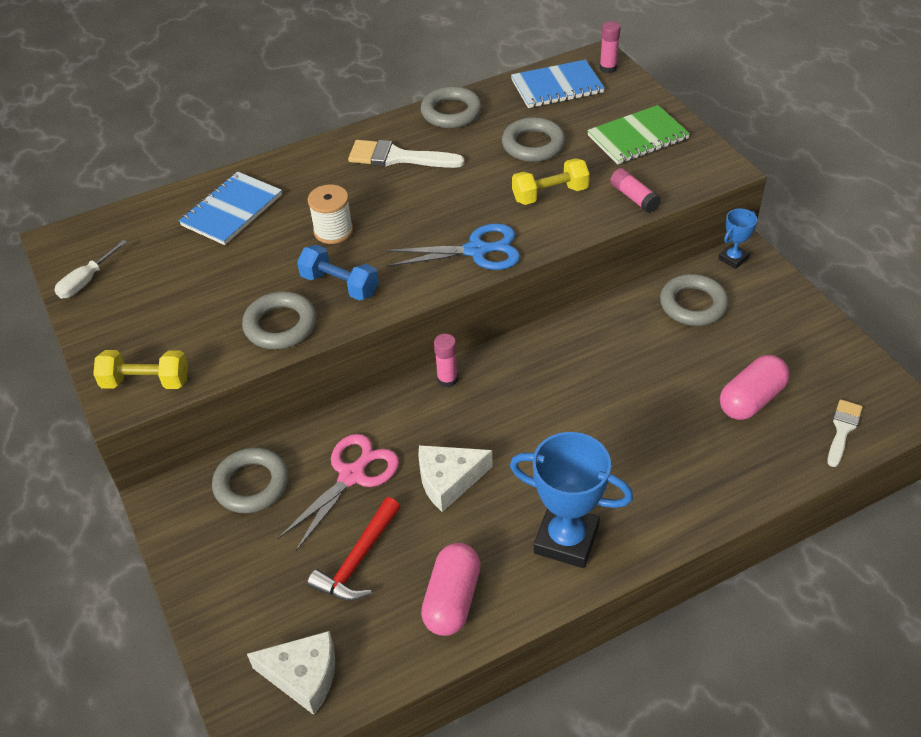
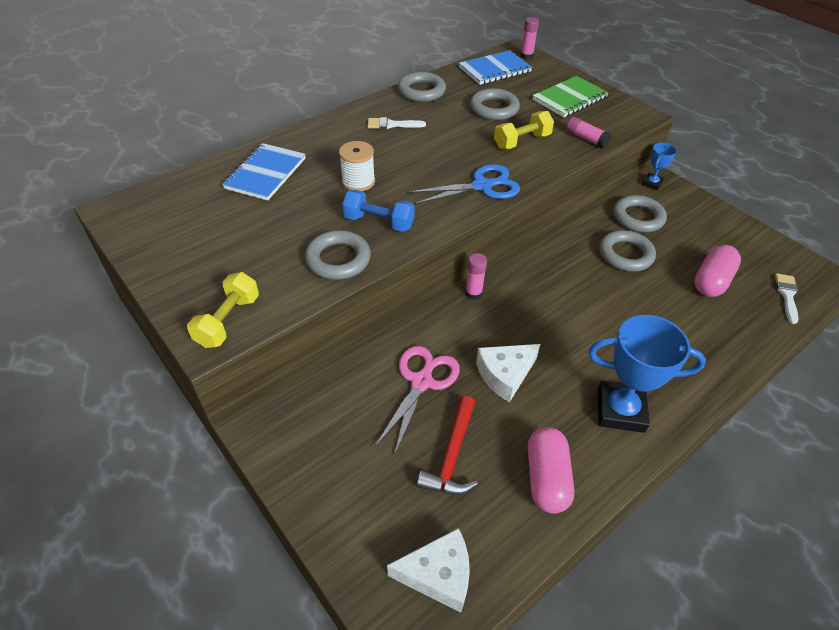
camera: 15 degrees left, 0 degrees up
white screwdriver [54,240,127,299] -> none
yellow dumbbell [93,350,188,389] -> yellow dumbbell turned 60 degrees counterclockwise [187,272,259,348]
grey ring [212,448,288,513] -> grey ring moved to [599,230,656,272]
white brush [348,140,465,168] -> white brush [368,117,426,129], size x0.63

